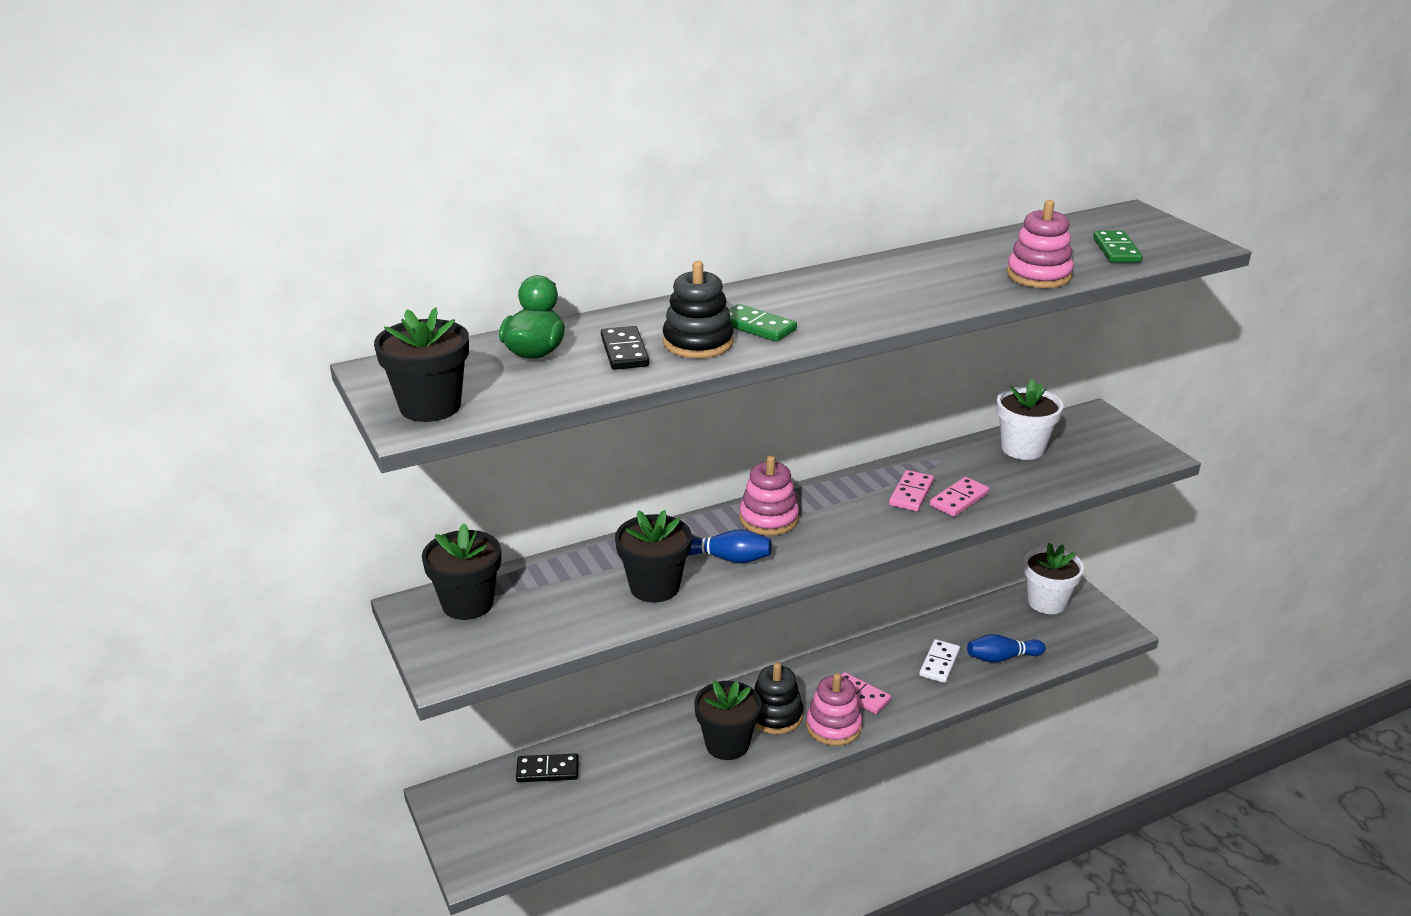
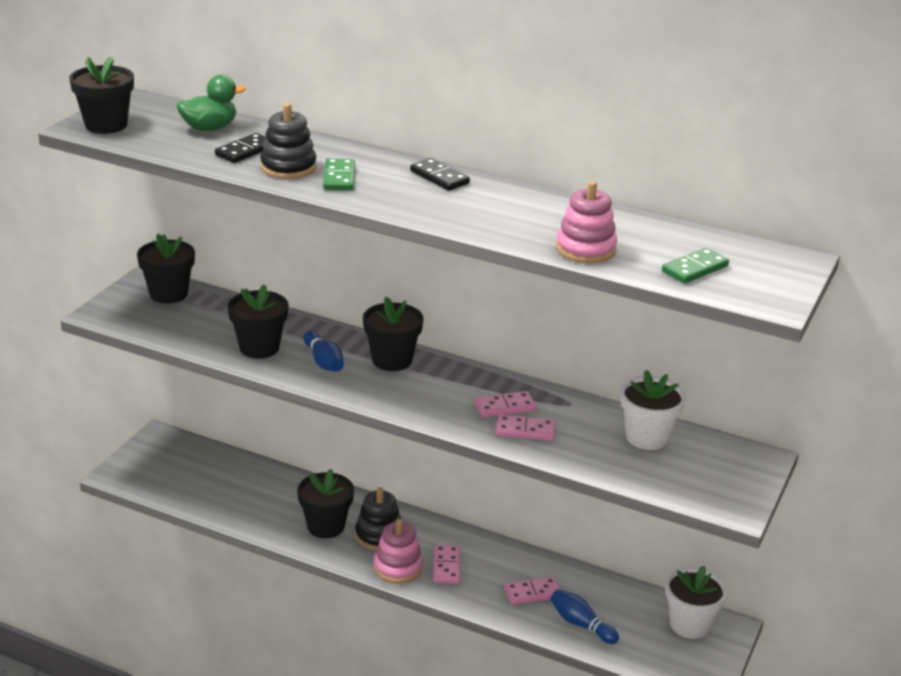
camera: 50 degrees right, 0 degrees up
black domino [516,754,579,782] -> black domino moved to [410,158,470,191]
pink stacking toy [739,456,799,535] -> black flower pot [363,297,424,371]
white domino [919,639,960,683] -> pink domino [504,577,561,605]

